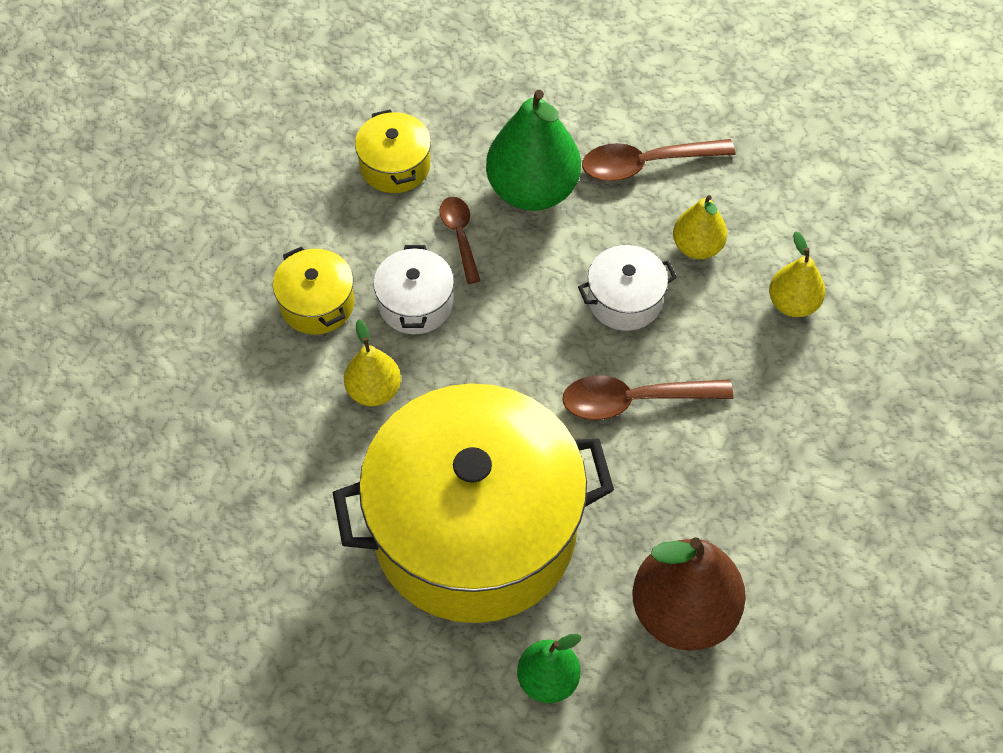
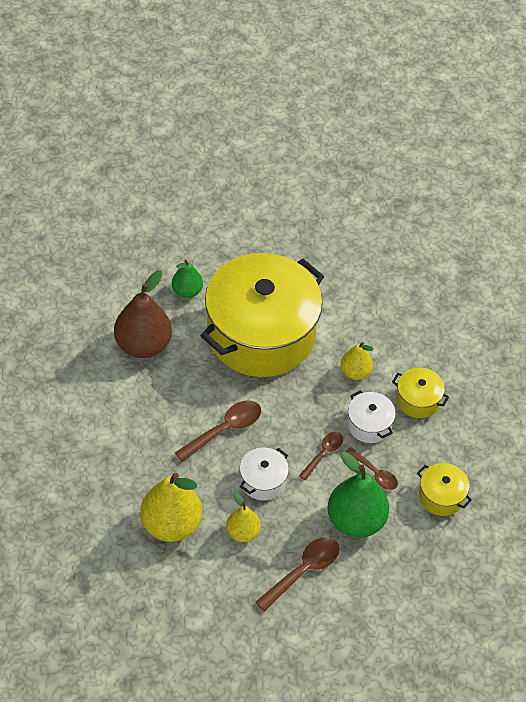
camera: 145 degrees right, 5 degrees down
yellow pear [769,231,825,317] -> yellow pear [140,473,202,542], size x1.79
none -> brown spoon [299,432,343,480]

